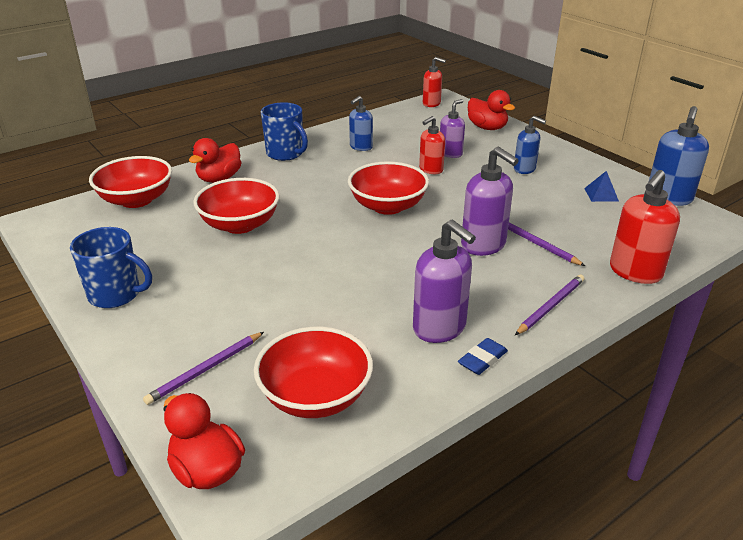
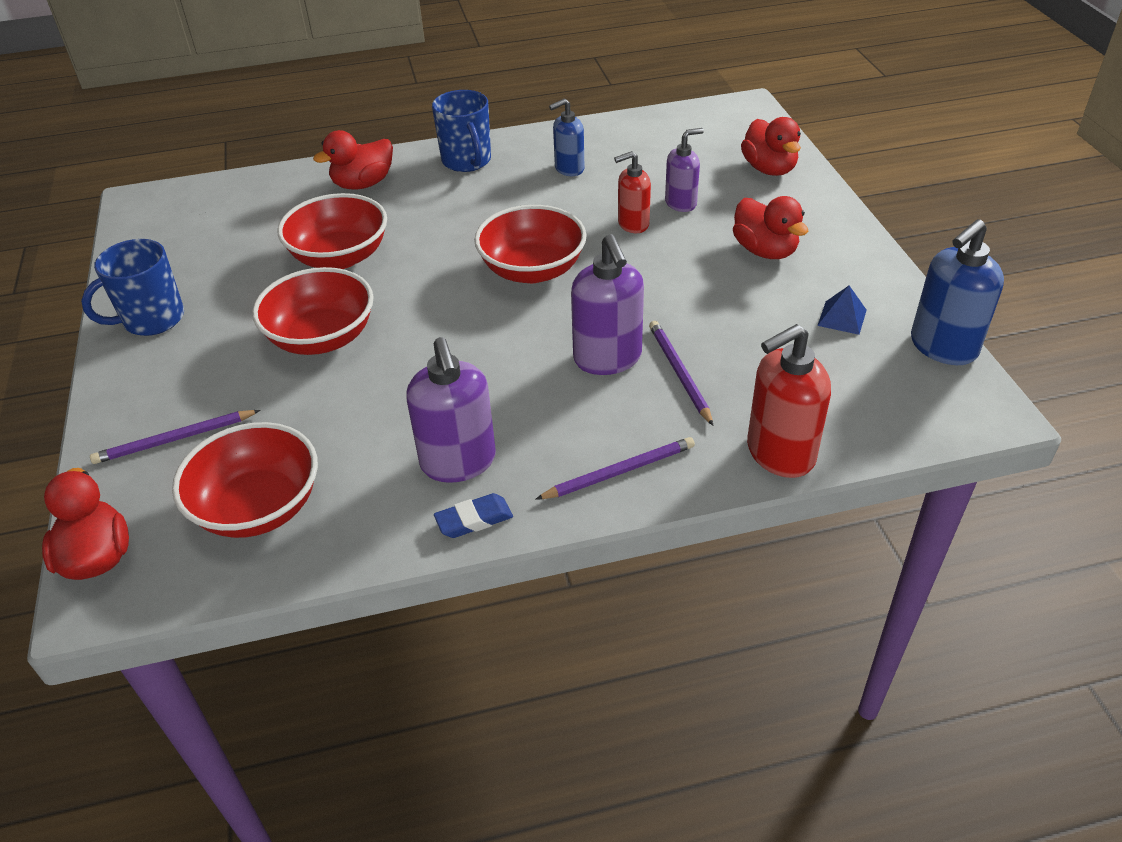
camera: 25 degrees right, 10 degrees up
blue mug [70,227,152,308] -> blue mug turned 105 degrees clockwise [81,239,184,336]
red bowl [89,156,172,208] -> red bowl moved to [252,267,374,355]
red soap dispenser [423,57,446,107] -> none
blue soap dispenser [514,116,546,174] -> red duck [733,196,808,259]

